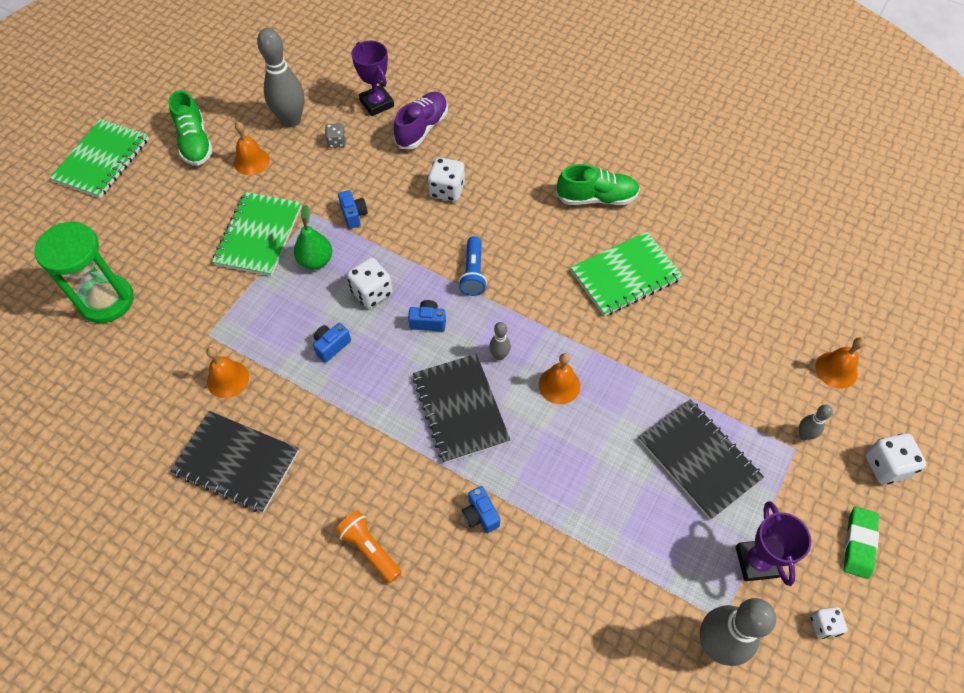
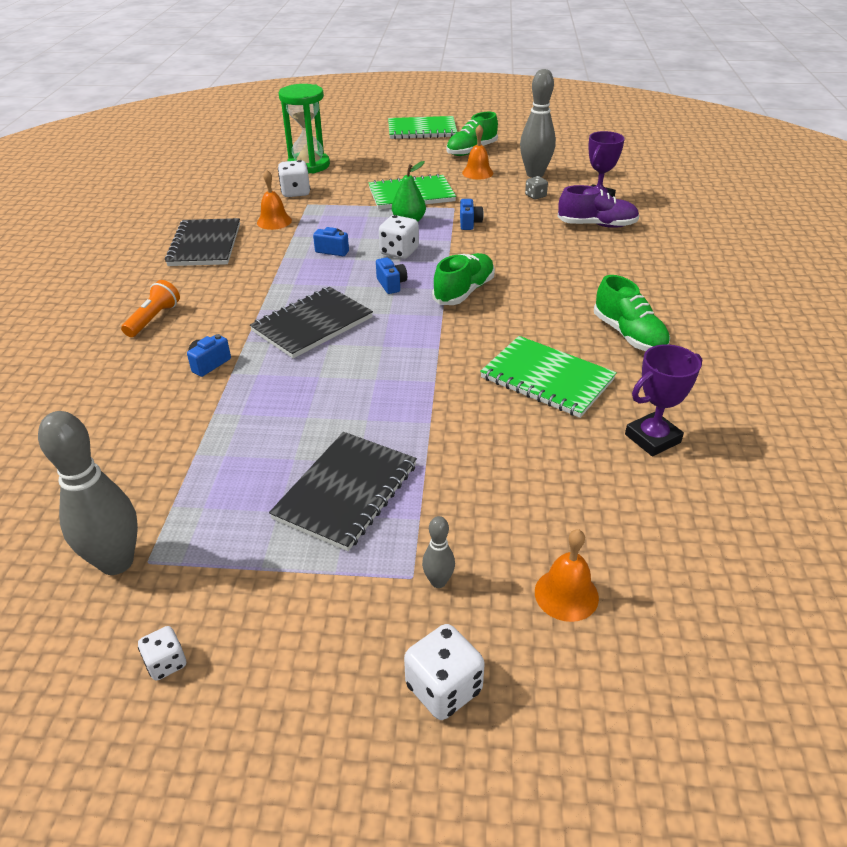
camera: 65 degrees right, 20 degrees down
blue camera [338,190,368,229] -> blue camera turned 45 degrees counterclockwise [460,199,484,230]
white dice [427,157,465,202] -> white dice moved to [278,160,310,197]
blue flashlight [459,236,487,296] -> green shoe [432,253,495,305]
grey bowling pin [489,322,511,360] -> none
orange bell [539,353,580,404] -> none
purple trophy [735,501,811,586] -> purple trophy moved to [625,344,702,457]
green eraser [844,507,879,579] -> none

